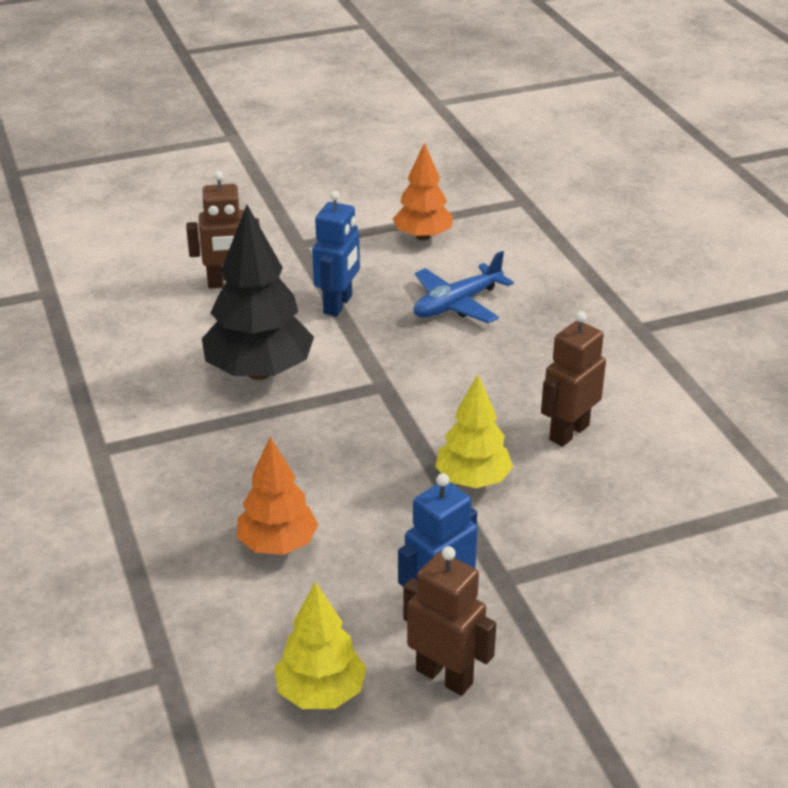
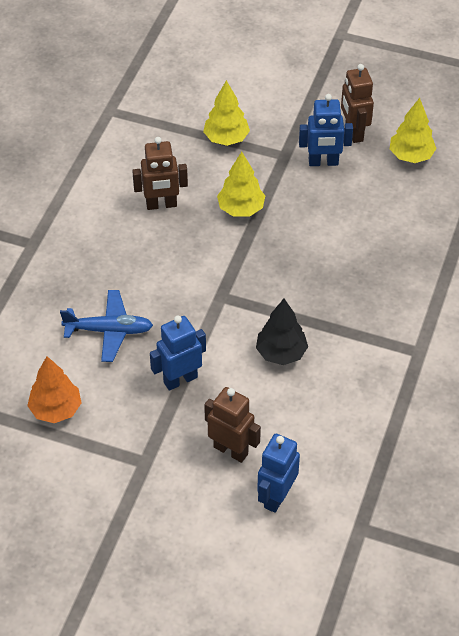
camera: 140 degrees left, 15 degrees up
black tree [202,205,314,380] -> black tree [256,299,308,365], size x0.63
orange tree [237,437,319,555] -> none
none -> yellow tree [203,80,250,146]
none -> blue robot [257,434,300,513]

